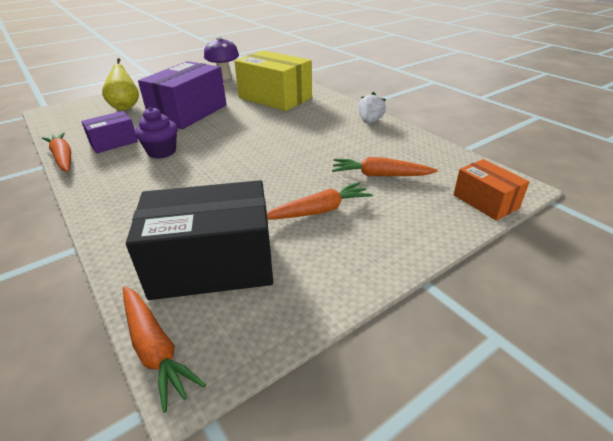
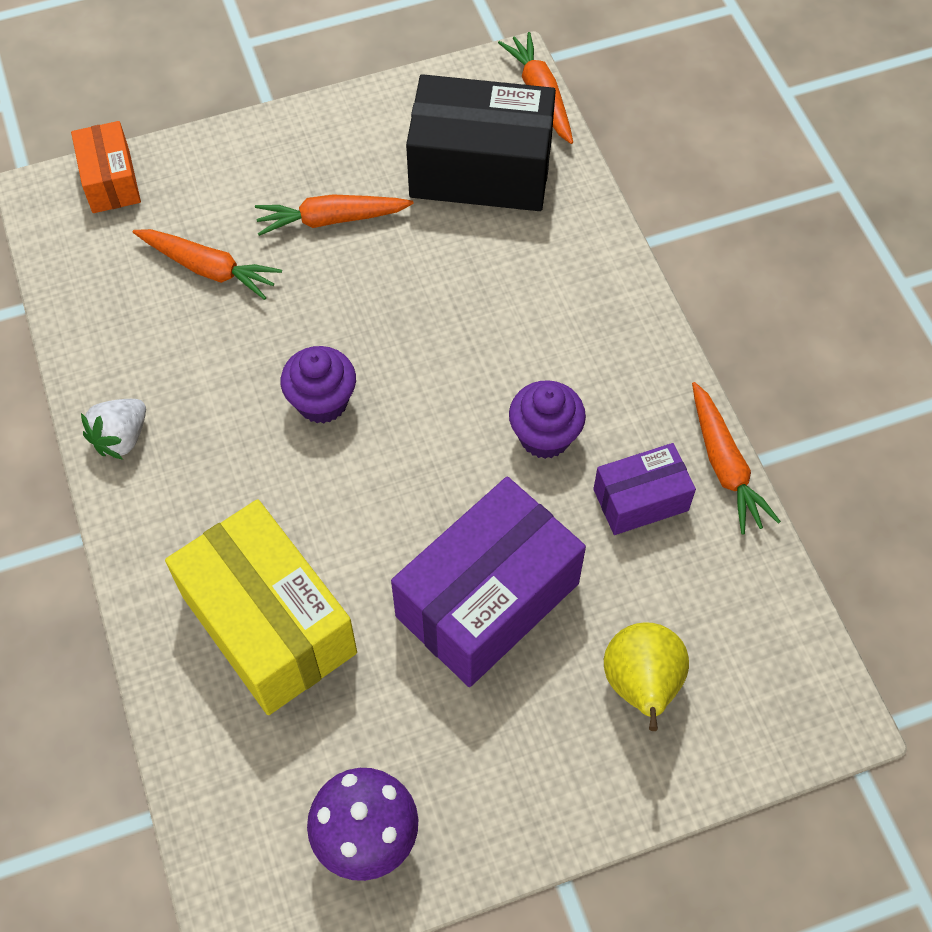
camera: 165 degrees left, 25 degrees up
none -> purple cupcake [281,346,356,424]

